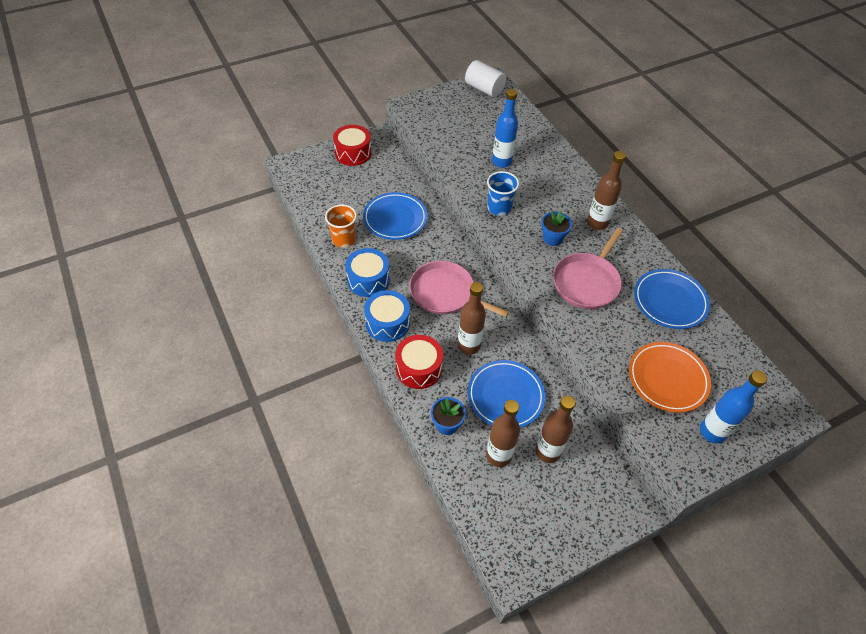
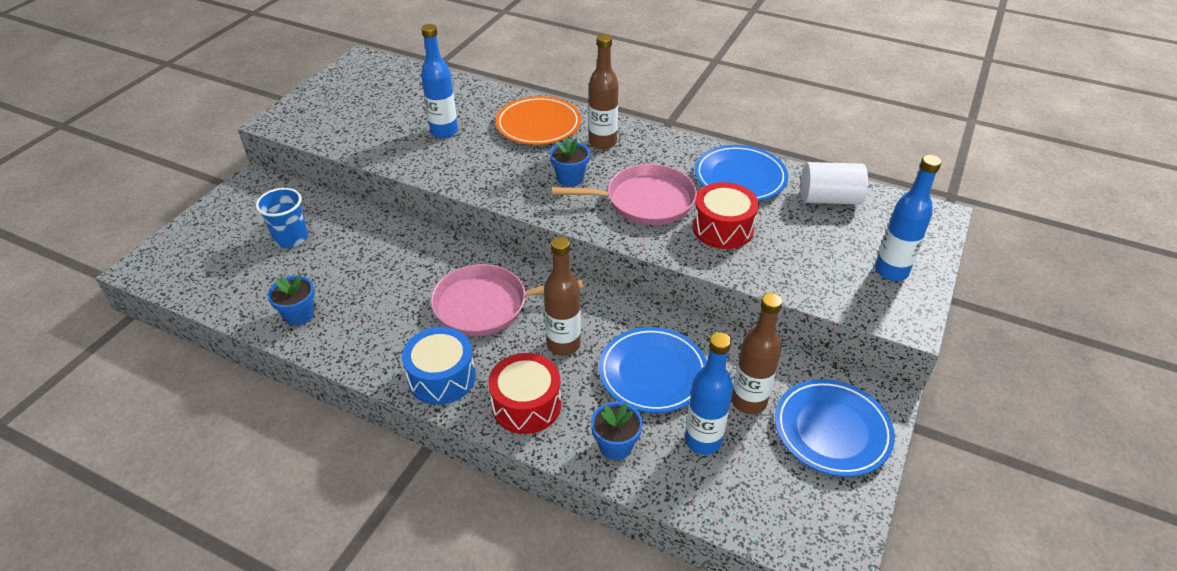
camera: 35 degrees left, 10 degrees down
orange cup [325,205,357,248] -> blue flower pot [267,275,315,326]
red drum [333,125,372,166] -> red drum moved to [692,182,759,249]
blue drum [345,248,390,297] -> none
blue plate [363,192,427,240] -> blue plate moved to [775,379,895,477]
white cylinder [465,60,506,97] -> white cylinder moved to [801,162,868,204]
brown bottle [486,400,520,467] -> blue bottle [685,332,733,455]
blue cup [487,171,519,216] -> blue cup moved to [256,188,308,248]
pink pan [553,228,623,309] -> pink pan turned 90 degrees counterclockwise [552,164,697,225]
orange plate [629,342,711,413] -> orange plate moved to [495,96,581,145]

